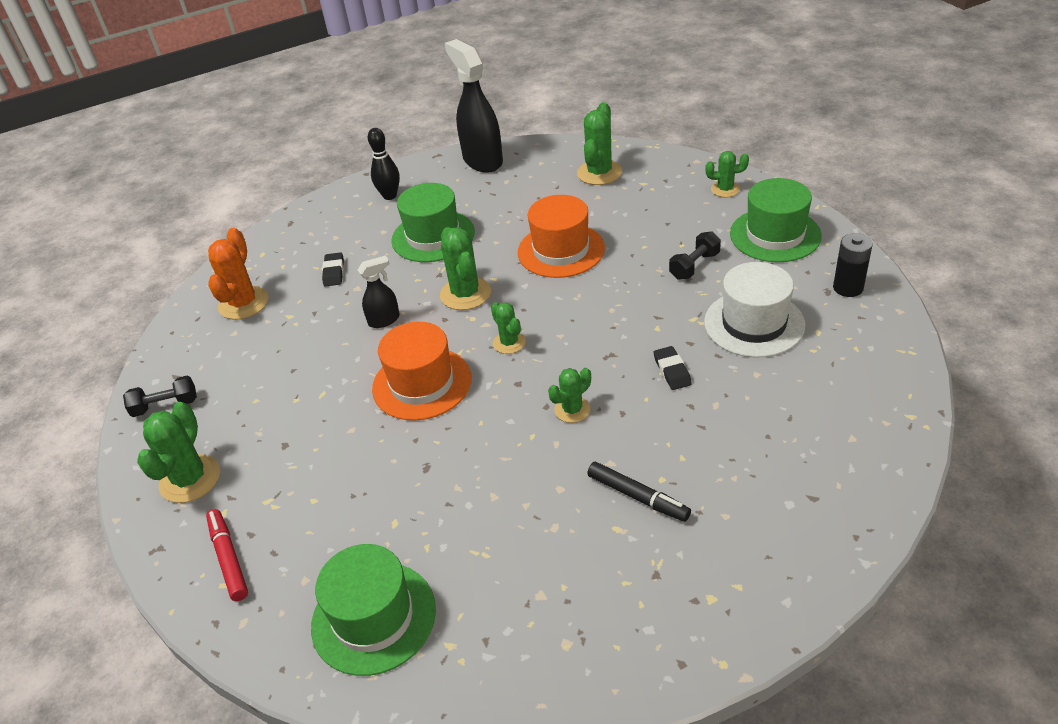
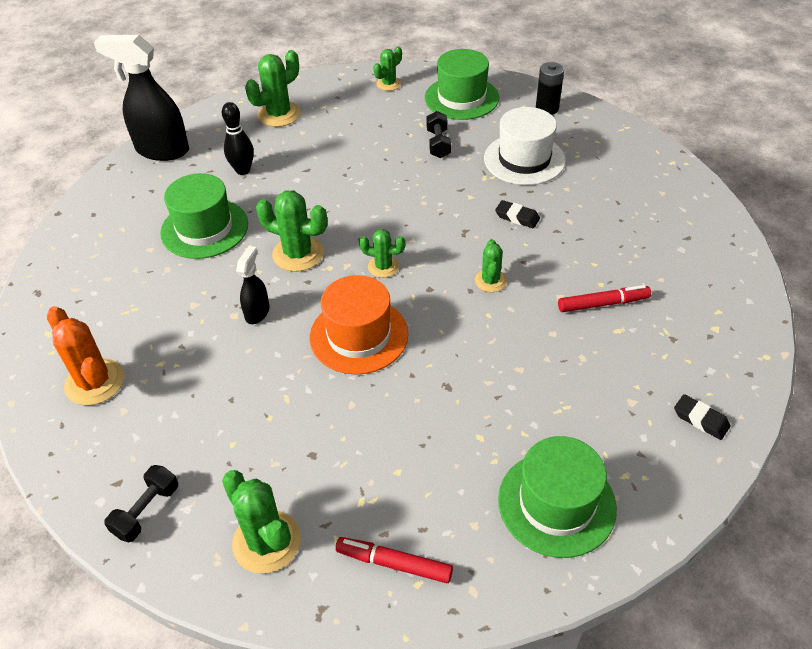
camera: 50 degrees left, 5 degrees up
black eraser [322,252,344,287] -> black eraser moved to [674,394,731,440]
black bowling pin [368,128,400,200] -> black bowling pin moved to [222,102,254,175]
orange hat [518,195,605,278] -> none
green cactus [577,102,622,185] -> green cactus turned 75 degrees clockwise [245,50,300,127]
black marker [587,462,691,522] -> red marker [558,285,651,312]

